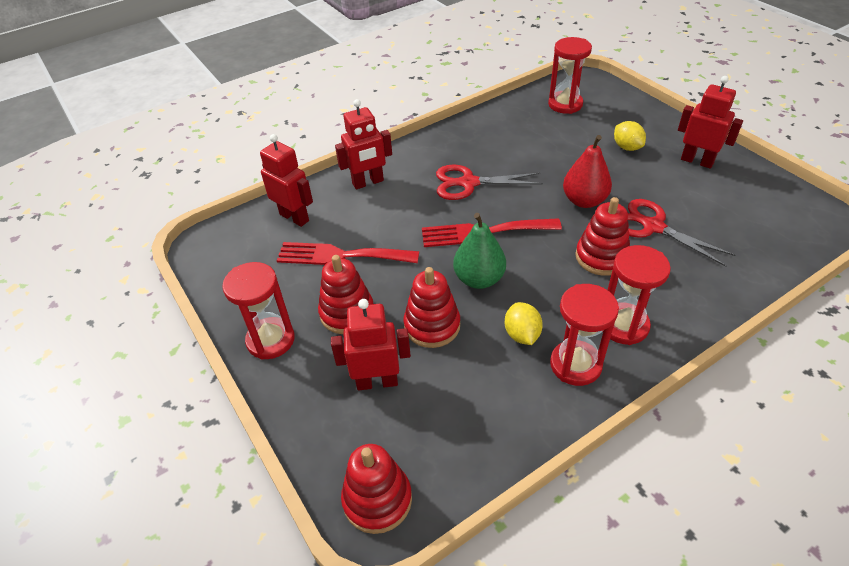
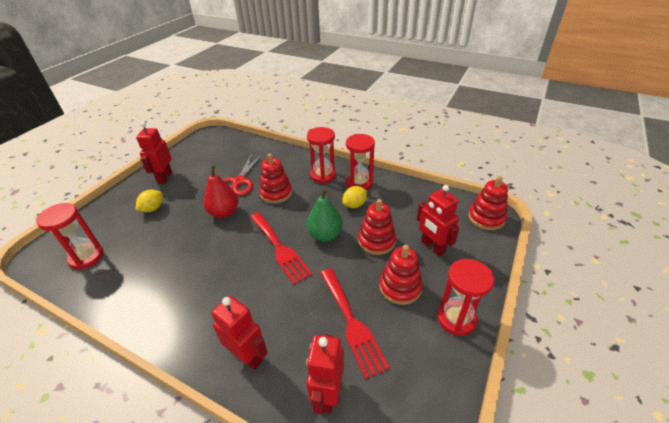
camera: 120 degrees left, 5 degrees down
red scissors [436,164,543,200] -> none

